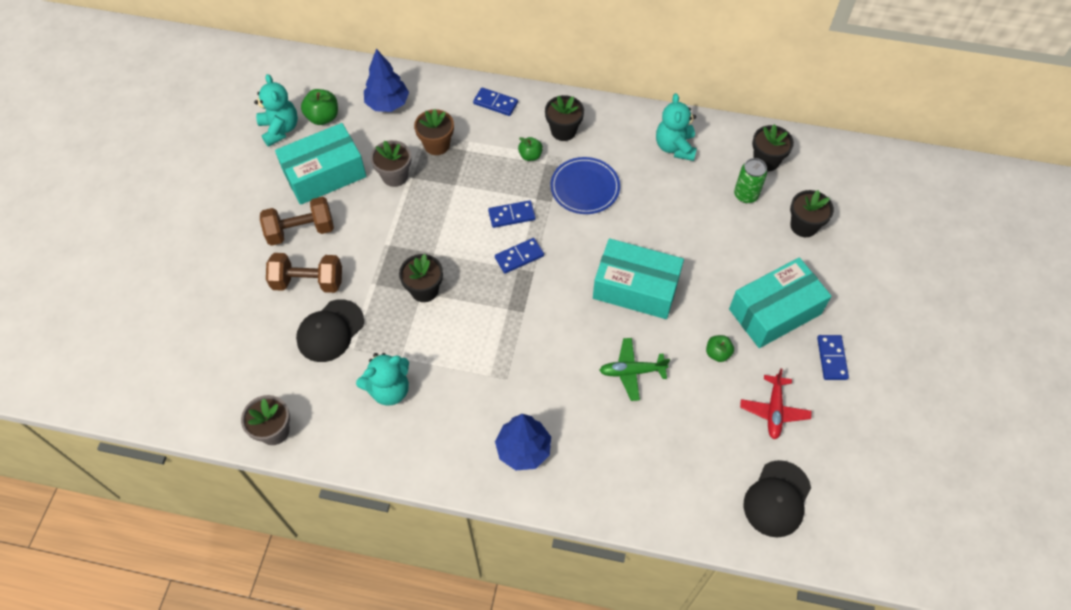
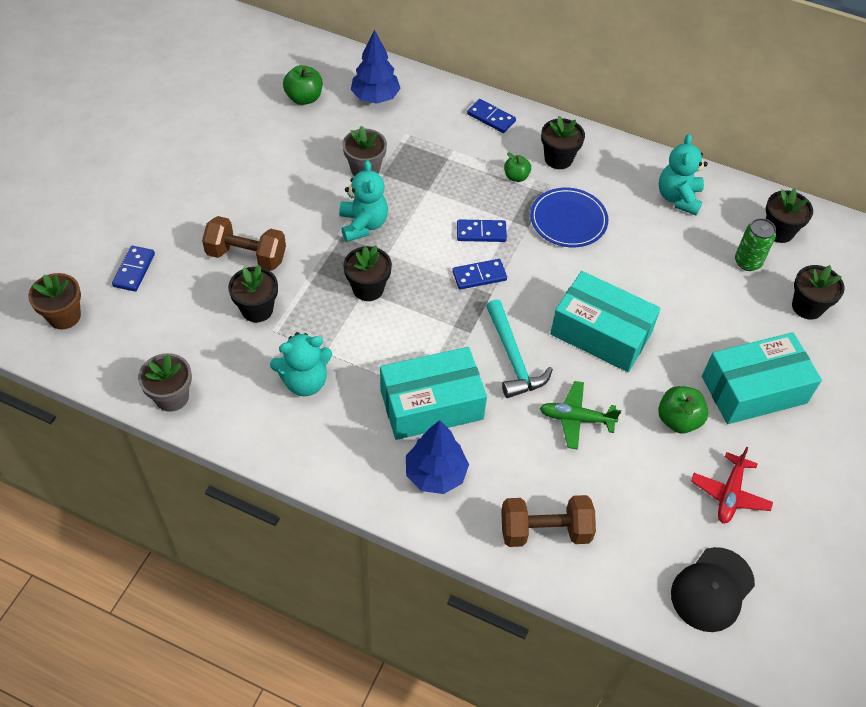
camera: 10 degrees right, 5 degrees down
turquoise teddy bear [254,74,298,147] -> turquoise teddy bear moved to [339,160,388,242]
brown dumbbell [260,197,334,246] -> brown dumbbell moved to [501,495,596,547]
turquoise box [275,123,366,205] -> turquoise box moved to [380,347,487,440]
black cap [296,299,364,362] -> black flower pot [228,265,278,322]
brown flower pot [414,109,454,155] -> brown flower pot moved to [28,273,81,329]
green apple [706,335,734,362] -> green apple [658,386,708,433], size x1.53
blue domino [817,335,849,380] -> blue domino moved to [112,246,155,291]
none -> turquoise hammer [486,299,553,398]

